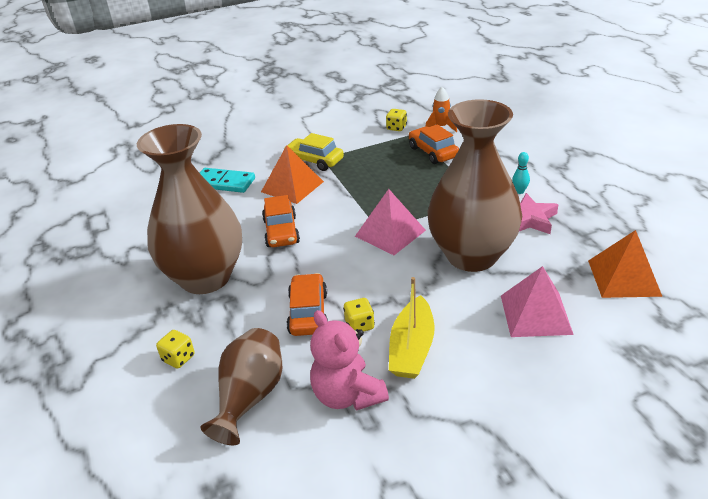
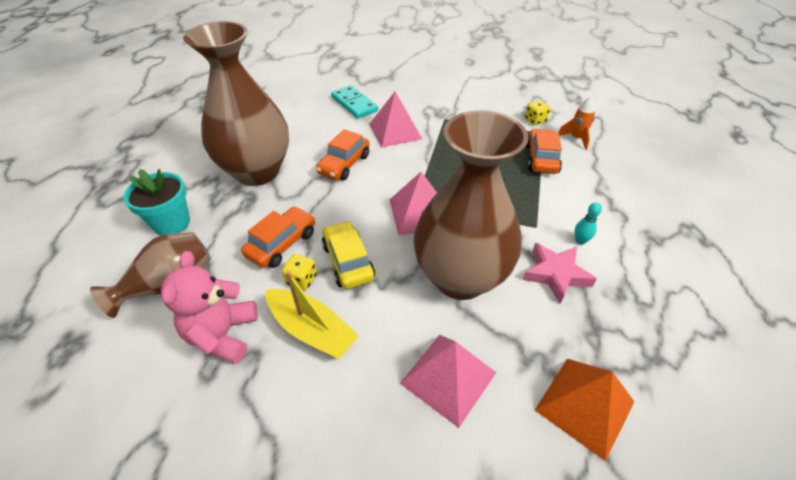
camera: 35 degrees right, 10 degrees up
yellow dice [156,330,195,369] -> turquoise flower pot [123,169,190,235]
orange pyramid [261,145,324,204] -> pink pyramid [369,92,422,147]
yellow car [284,133,344,171] -> yellow car moved to [322,221,375,289]
yellow boat [389,277,435,379] -> yellow boat turned 105 degrees counterclockwise [266,271,359,359]

